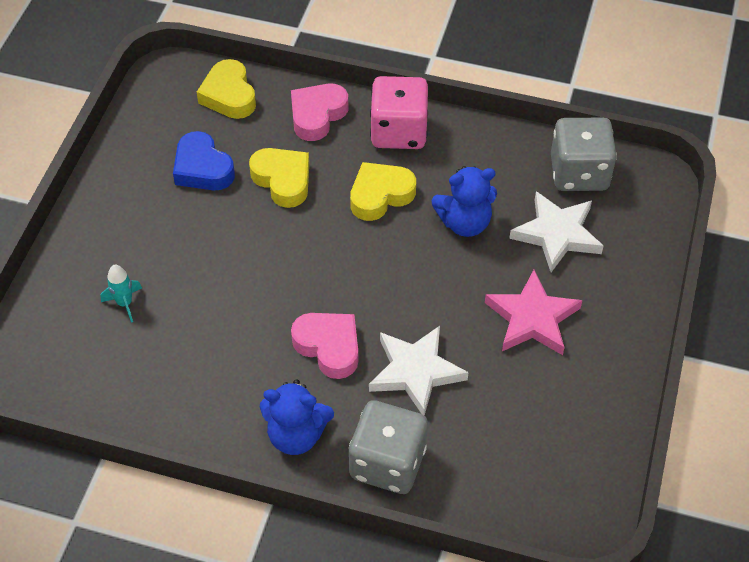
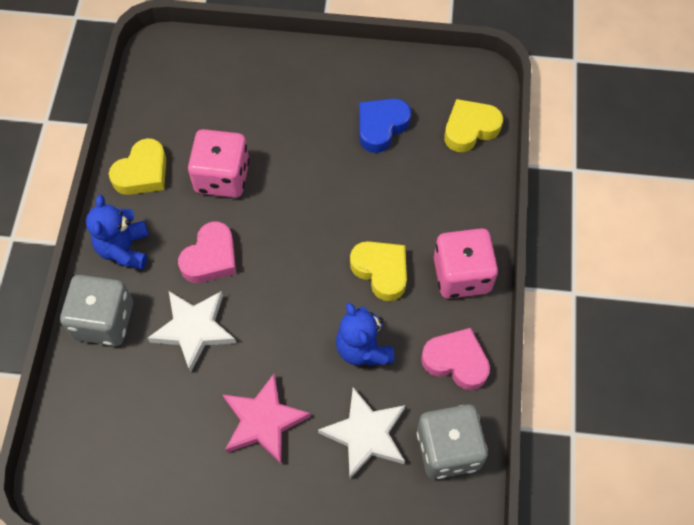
camera: 80 degrees right, 10 degrees up
turquoise rocket [101,265,142,323] -> none
yellow heart [249,148,309,208] -> yellow heart moved to [109,138,166,195]
pink heart [291,84,348,141] -> pink heart moved to [421,328,490,390]
none -> pink dice [188,129,250,198]

